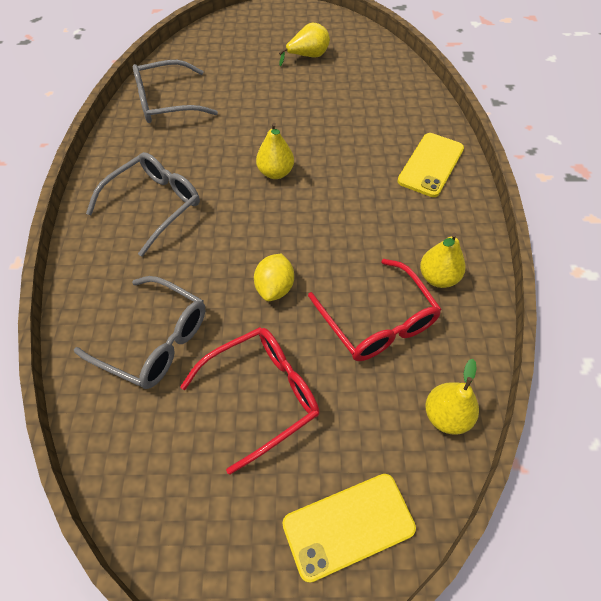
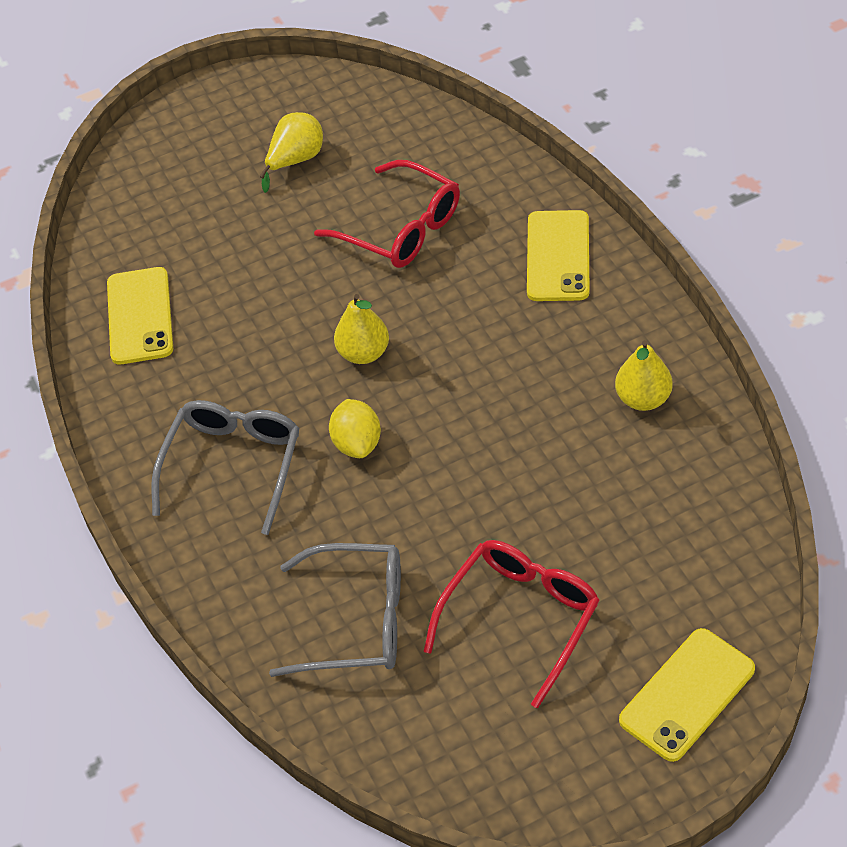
camera: 20 degrees left, 5 degrees down
grey glasses [133,60,218,123] -> yellow phone [107,267,173,364]
yellow lemon [254,254,294,301] -> yellow lemon moved to [329,399,381,458]
red glasses [308,259,442,361] -> red glasses moved to [314,160,460,268]
yellow pear [425,359,479,435] -> none

